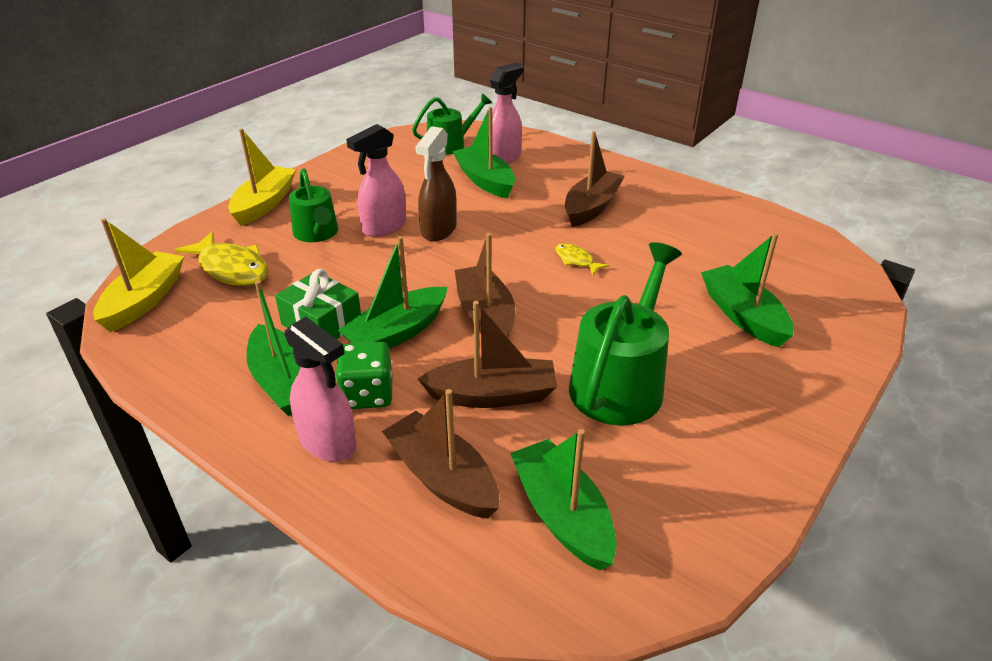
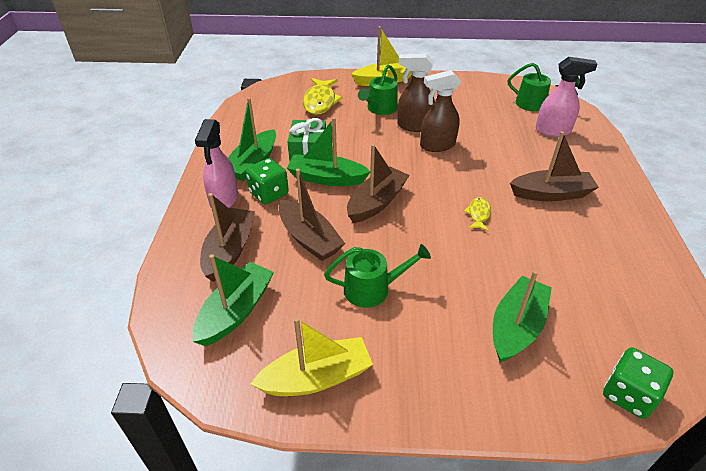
camera: 55 degrees right, 5 degrees up
yellow boat [93,219,184,332] -> yellow boat moved to [251,317,373,396]
pink spray bottle [346,124,406,237] -> brown spray bottle [397,54,435,132]
green boat [452,107,515,198] -> none
green watering can [569,242,682,426] -> green watering can [324,244,431,308], size x0.63
none -> green dice [603,347,673,419]

